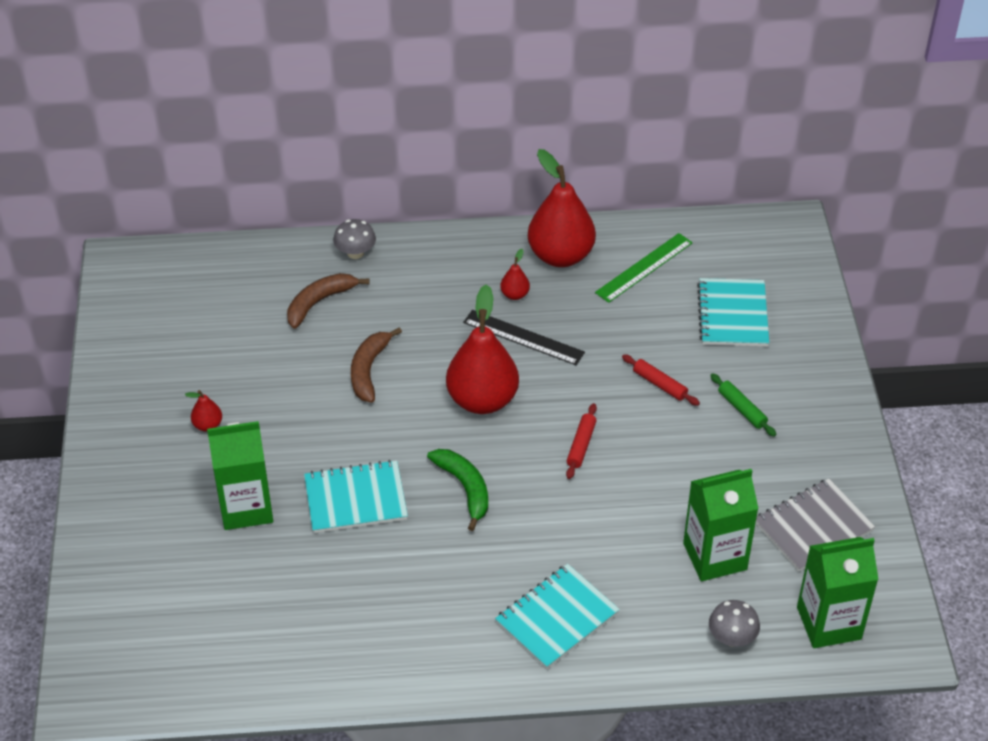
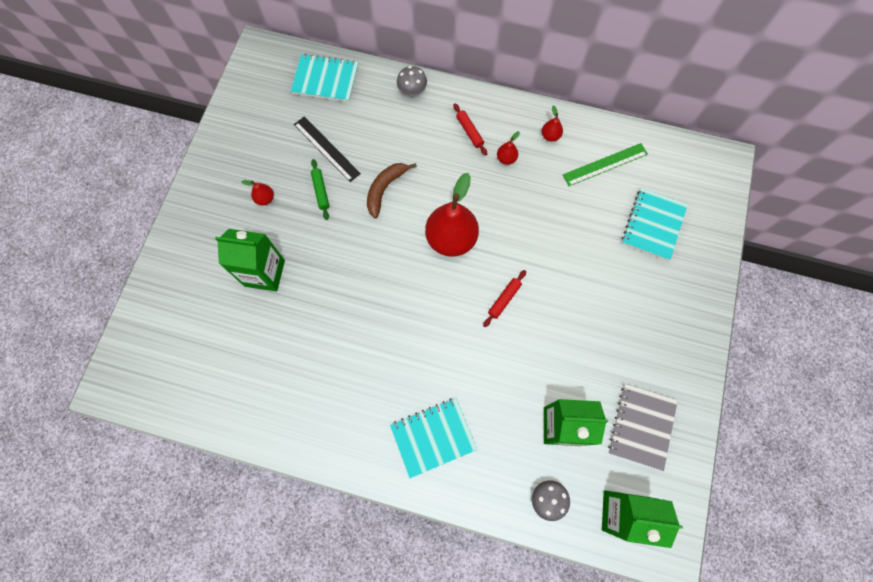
camera: 20 degrees right, 25 degrees up
brown banana [287,273,369,329] -> none
turquoise notebook [304,460,408,533] -> turquoise notebook moved to [291,54,358,102]
green banana [427,449,488,531] -> none
black ruler [463,310,585,365] -> black ruler moved to [294,116,361,182]
red pear [528,149,596,267] -> red pear [542,105,563,142], size x0.43
red rolling pin [622,354,700,406] -> red rolling pin moved to [453,103,487,156]
green rolling pin [710,373,776,437] -> green rolling pin moved to [311,159,329,220]
grey notebook [755,479,875,572] -> grey notebook turned 60 degrees counterclockwise [608,384,678,471]

